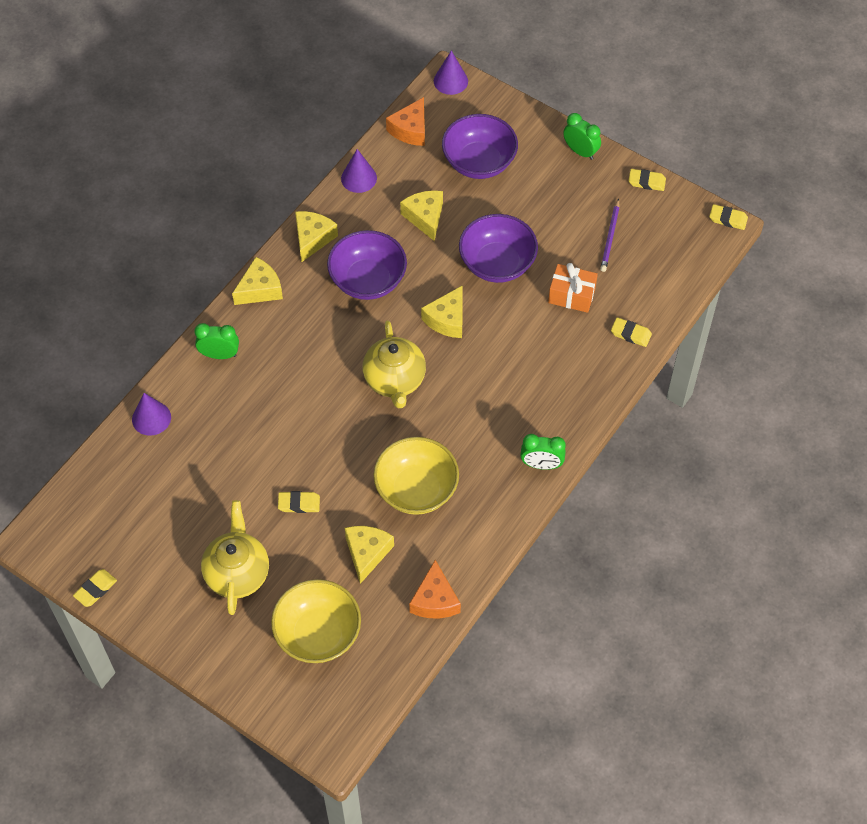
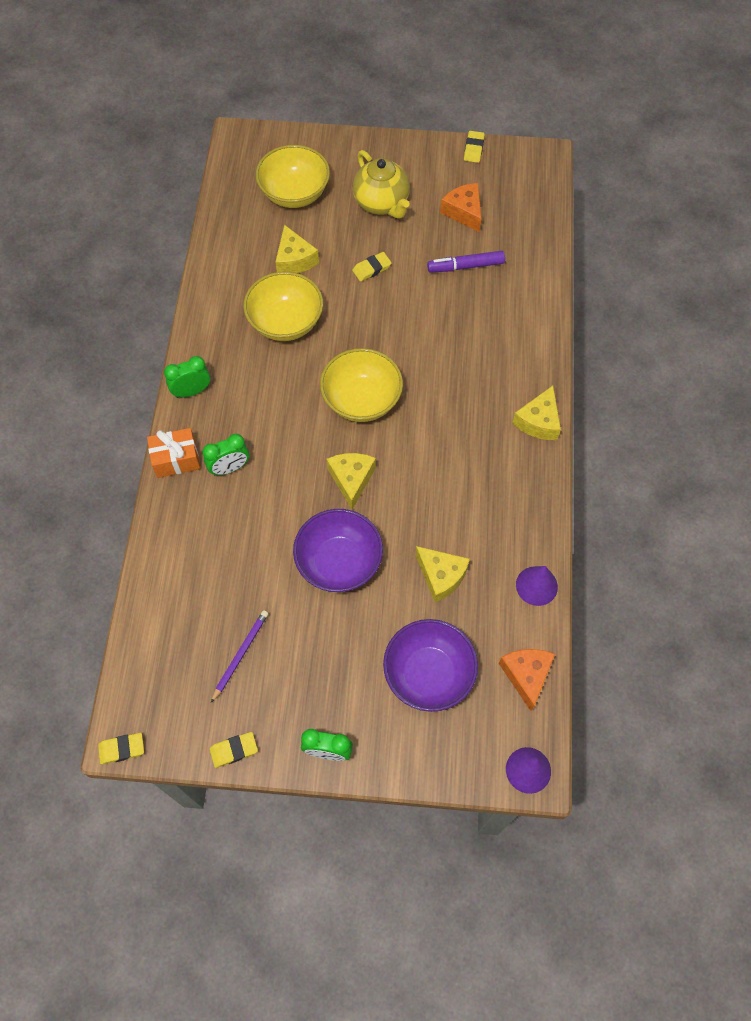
camera: 150 degrees right, 5 degrees up
purple cone [132,393,171,436] -> none
green clock [194,323,239,359] -> green clock moved to [202,434,249,475]
yellow cheese [295,211,338,262] -> none
purple bowl [327,230,407,300] -> none
yellow teapot [363,320,426,409] -> yellow bowl [320,348,403,422]
orange cheese [409,560,461,618] -> orange cheese moved to [440,183,481,232]
orange gift [548,263,598,313] -> orange gift moved to [147,428,200,478]
purple pencil [600,199,620,272] -> purple pencil turned 45 degrees clockwise [211,610,269,703]
yellow eraser [611,317,652,347] -> none
none -> purple marker [427,251,505,273]

